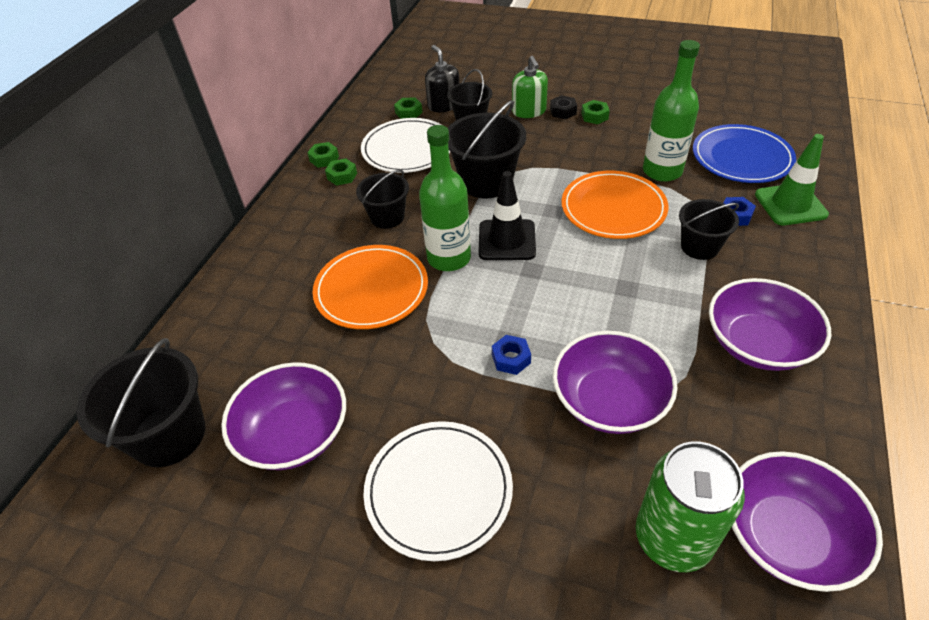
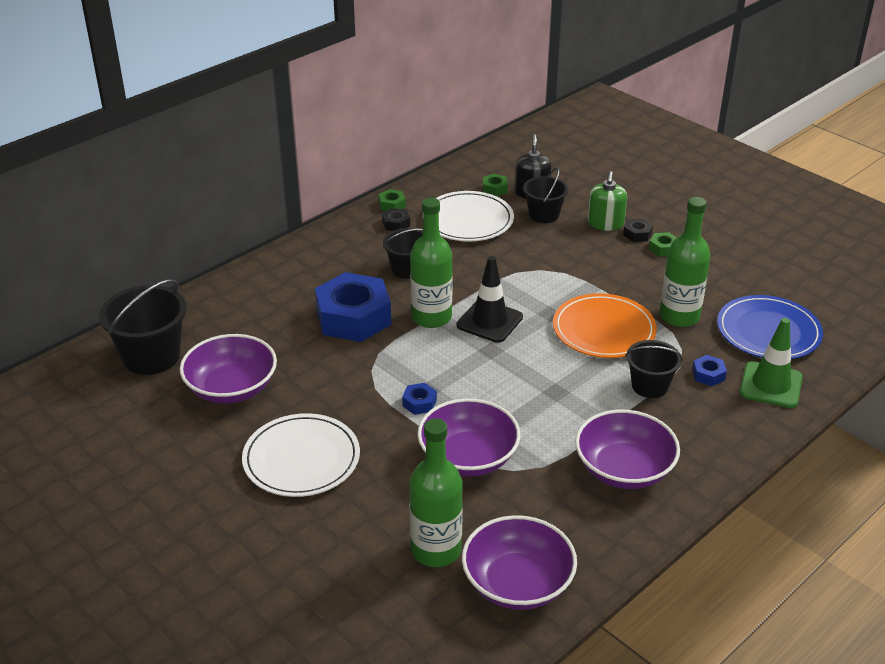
camera: 25 degrees right, 10 degrees down
orange plate [313,245,428,329] -> blue nut [315,272,391,342]
green nut [325,158,357,186] -> black nut [382,208,410,231]
black bucket [448,100,526,198] -> none
green can [636,441,745,572] -> green bottle [409,418,463,567]

